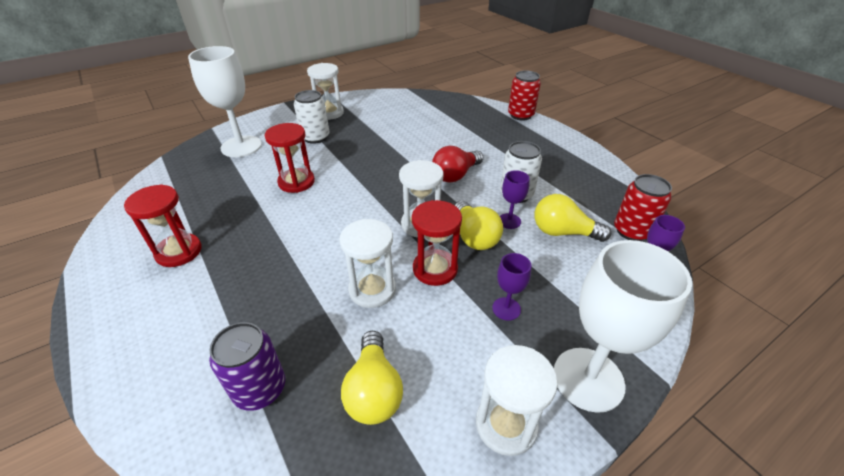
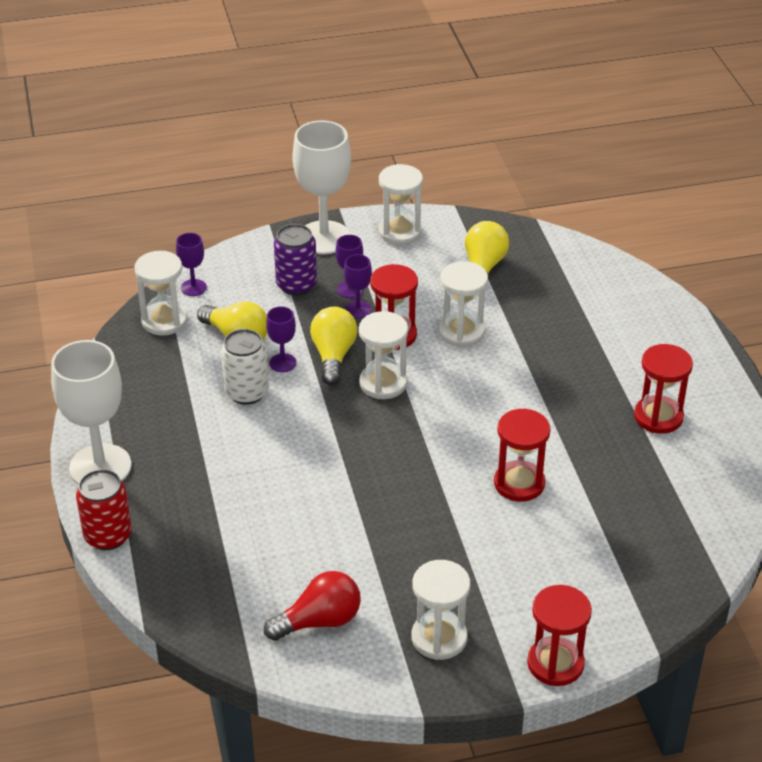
camera: 160 degrees left, 0 degrees up
white goblet [188,46,262,157] -> white goblet moved to [51,340,132,485]
purple can [209,322,285,411] -> purple can moved to [274,224,317,295]
white can [294,90,329,144] -> none
red light bulb [432,146,483,183] -> red light bulb moved to [264,571,361,641]
red can [614,174,672,241] -> white hourglass [134,251,188,336]
none -> purple goblet [344,254,372,318]
none -> red hourglass [527,585,592,686]

